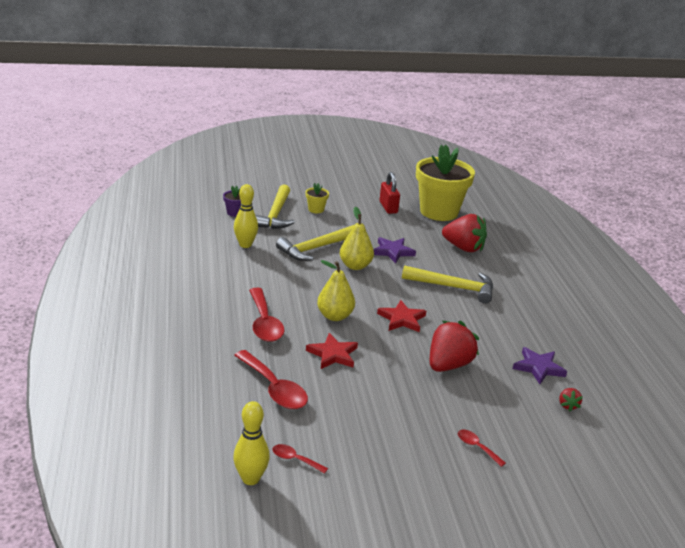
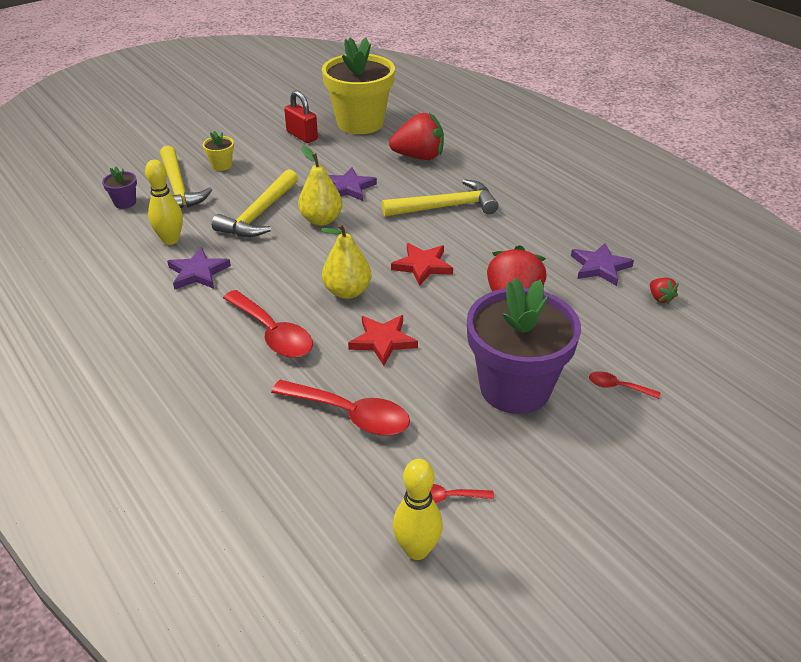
camera: 25 degrees left, 10 degrees up
none -> purple star [167,247,231,290]
none -> purple flower pot [467,278,581,414]

